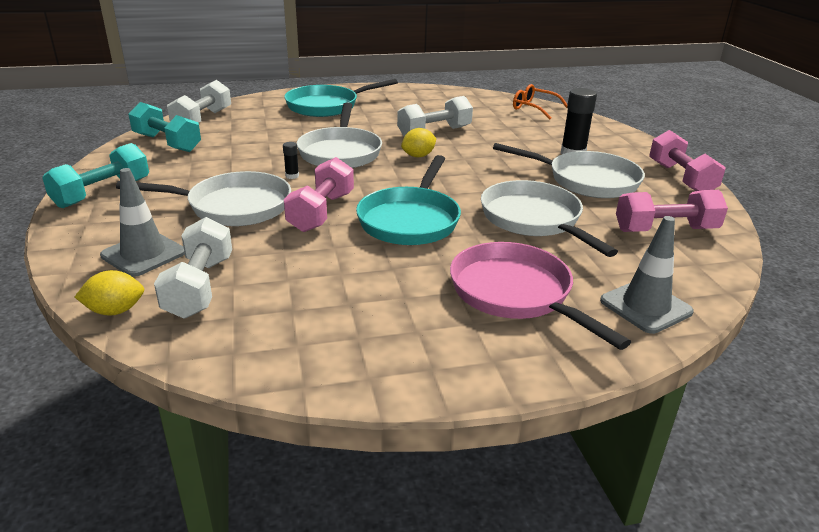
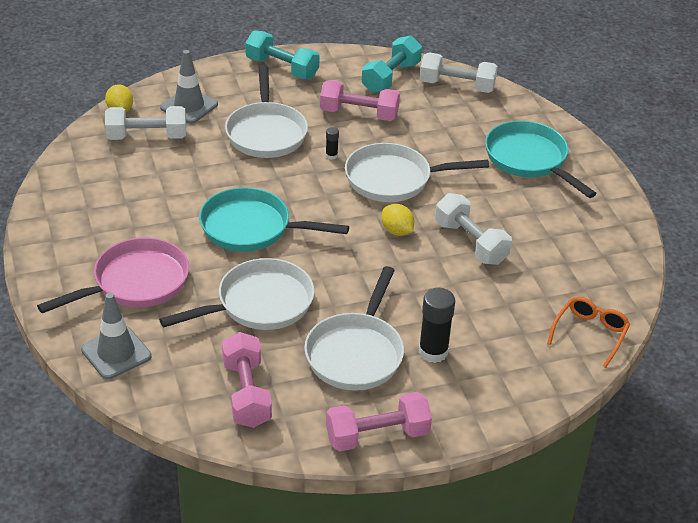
camera: 85 degrees right, 10 degrees up
pink dumbbell [284,157,354,232] -> pink dumbbell moved to [320,80,400,121]

